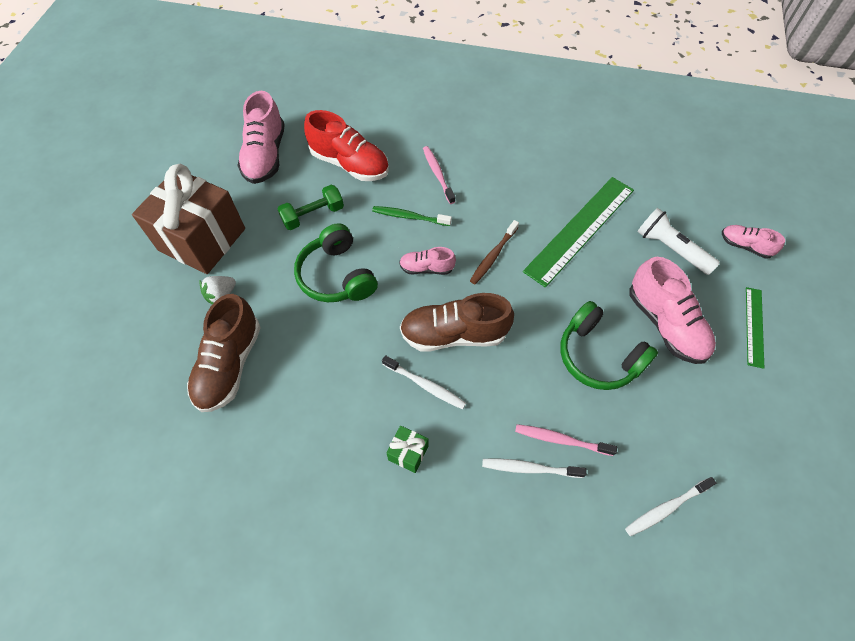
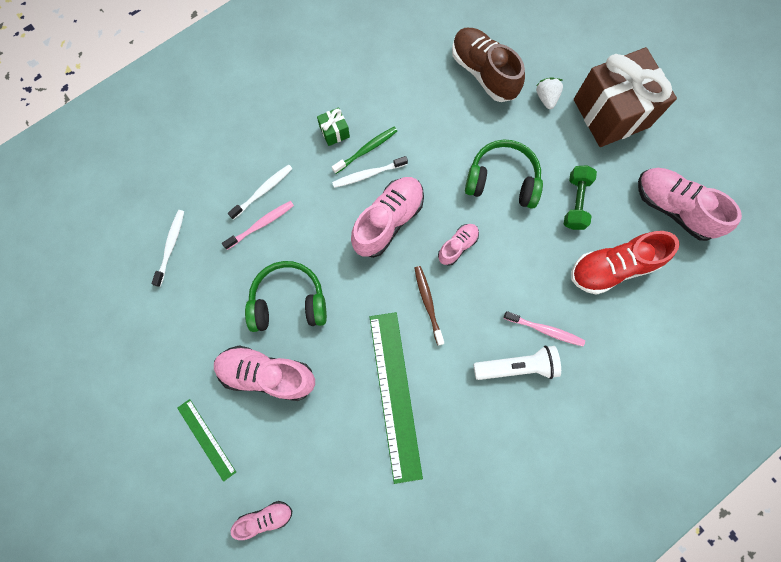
camera: 130 degrees right, 15 degrees up
green toothbrush [372,206,452,226] -> green toothbrush moved to [332,127,397,174]
brown shoe [400,293,514,351] -> pink shoe [351,177,424,258]
white flashlight [637,208,720,275] -> white flashlight moved to [474,346,561,380]

